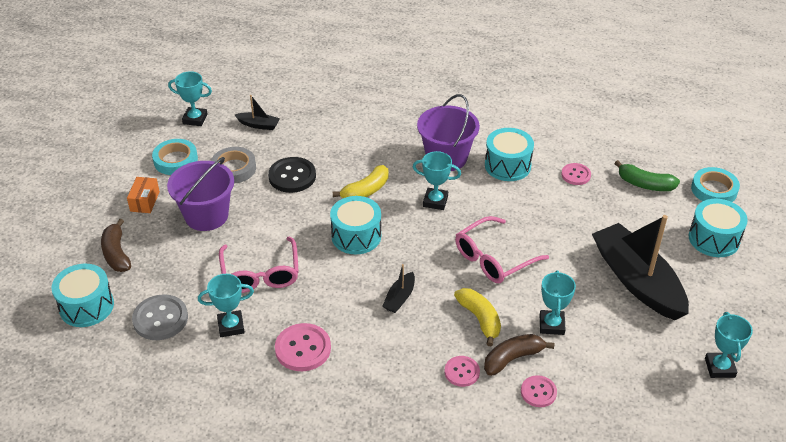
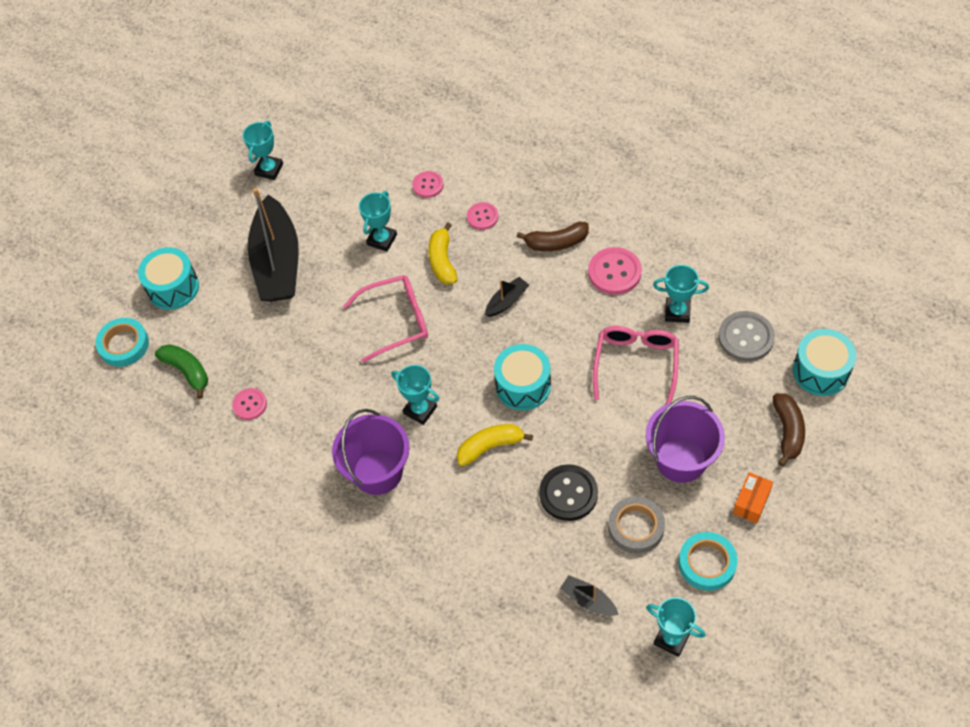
camera: 155 degrees left, 15 degrees up
brown banana [484,334,554,376] -> brown banana moved to [517,222,589,251]
turquoise drum [485,128,534,181] -> none

